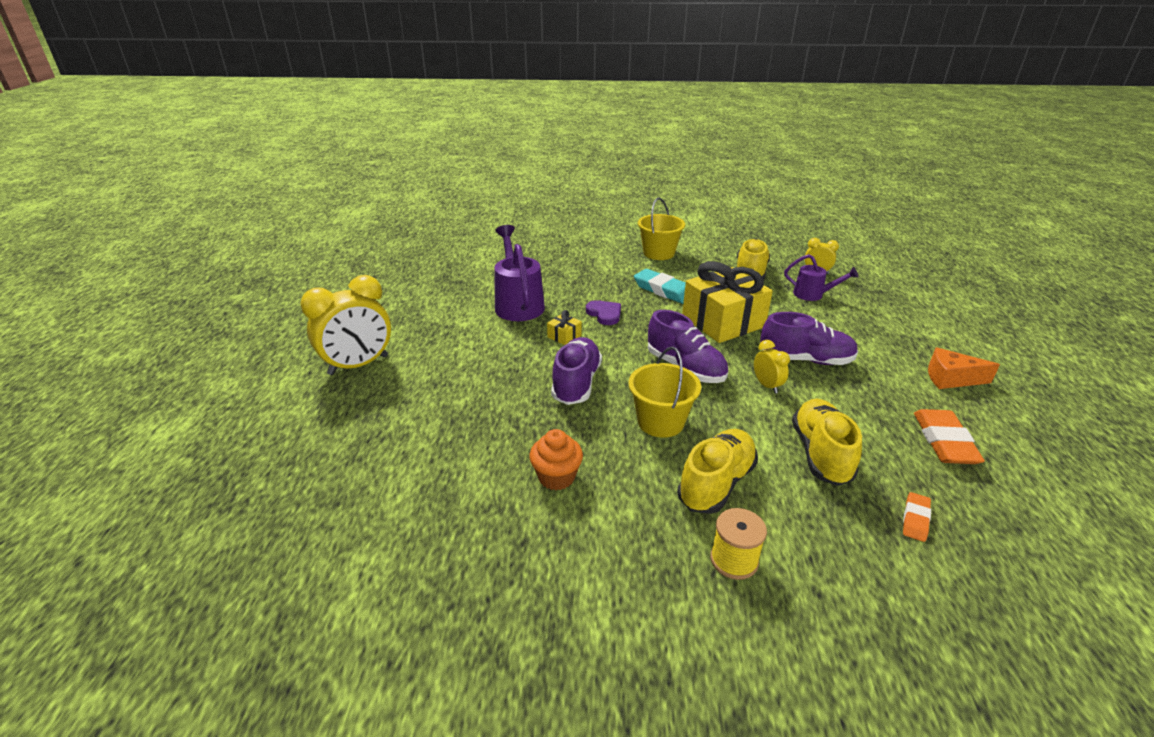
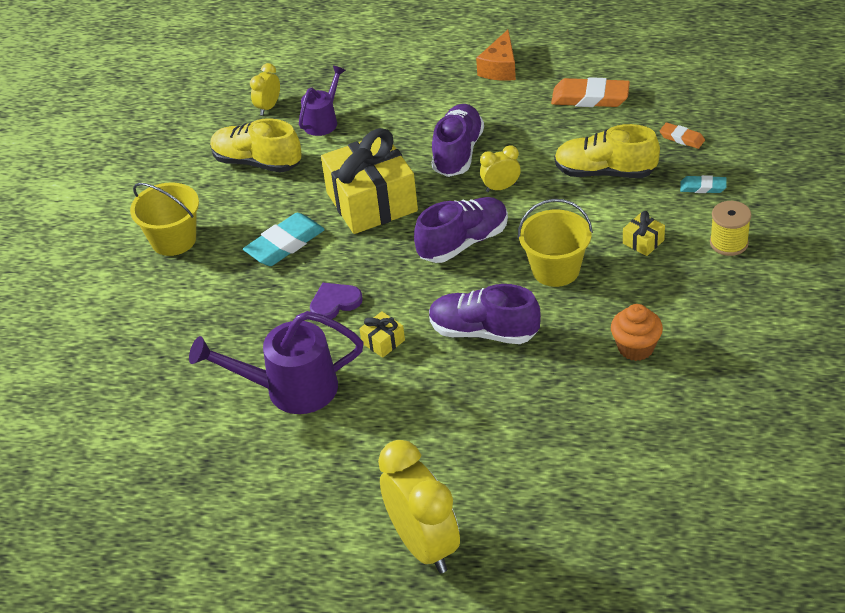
camera: 80 degrees left, 10 degrees up
yellow shoe [677,429,758,514] -> yellow gift [623,211,665,256]
none -> turquoise eraser [680,175,727,193]

